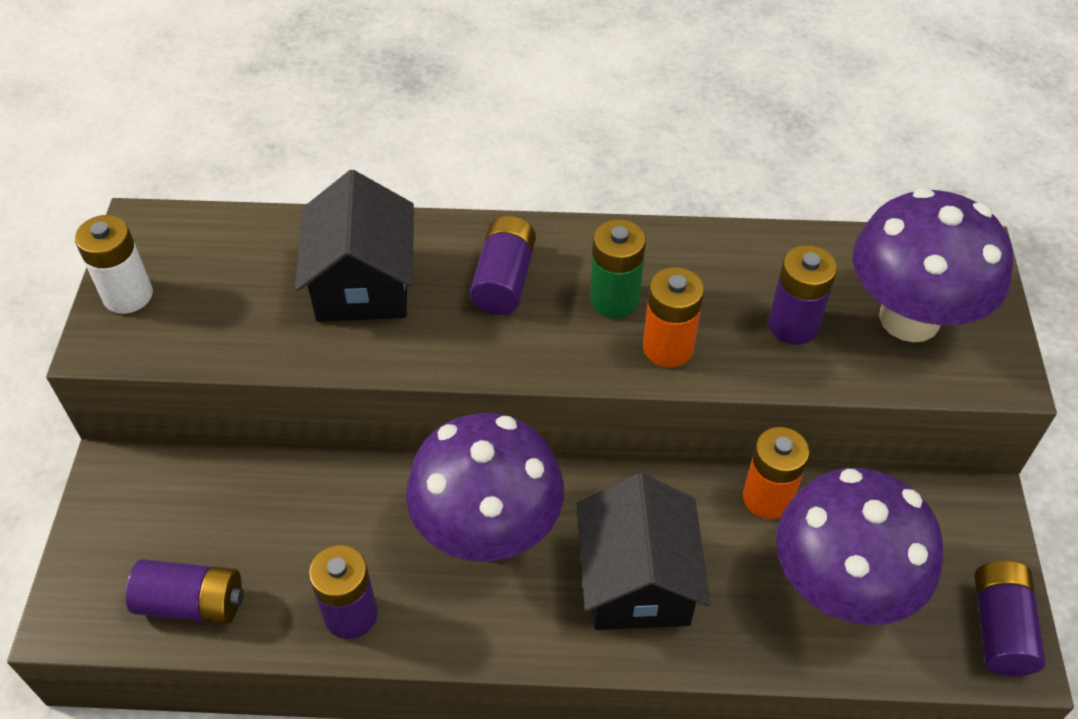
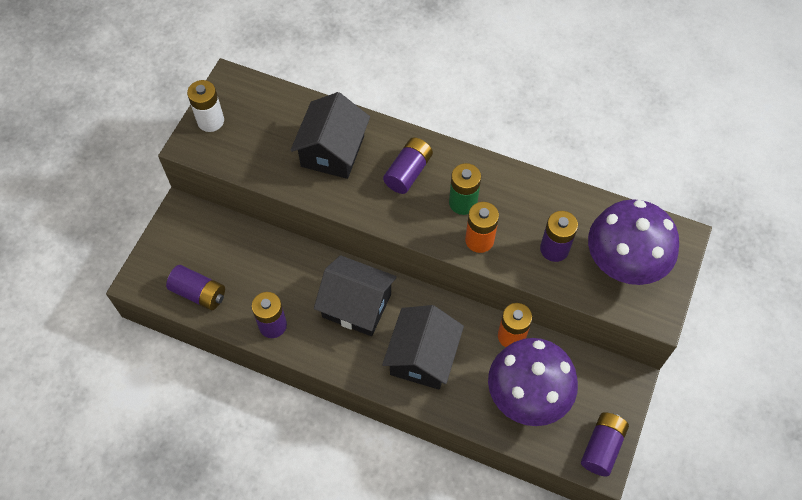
camera: 20 degrees right, 10 degrees up
purple mushroom [406,413,564,562] -> black house [314,255,397,336]

